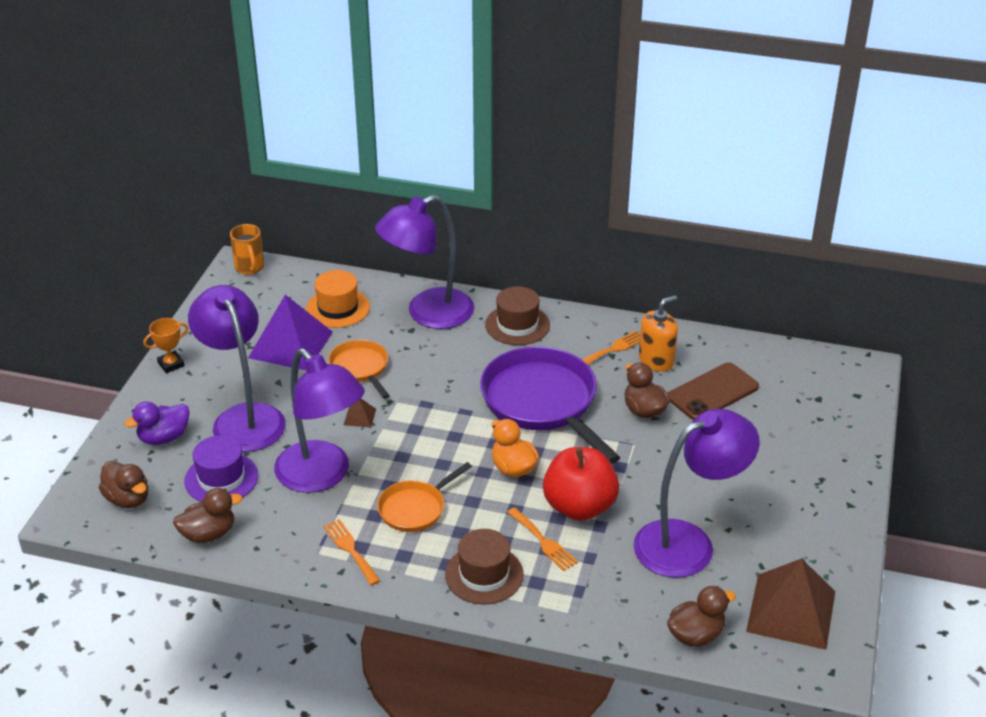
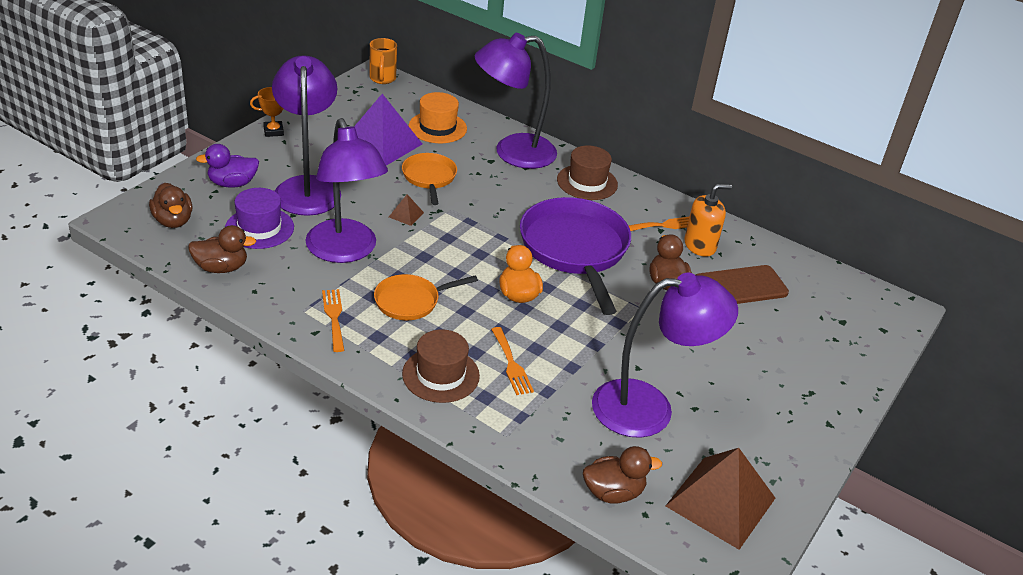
camera: 15 degrees right, 0 degrees up
red apple [543,447,619,521] -> none

